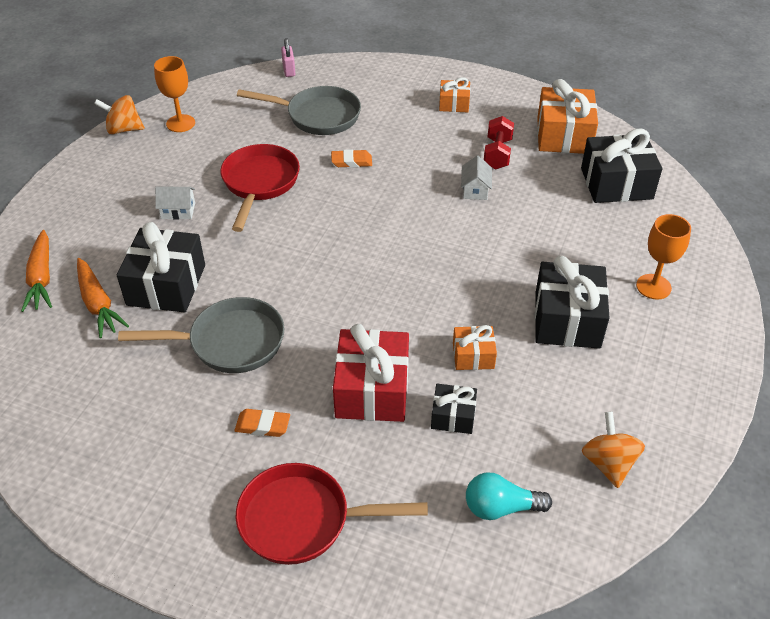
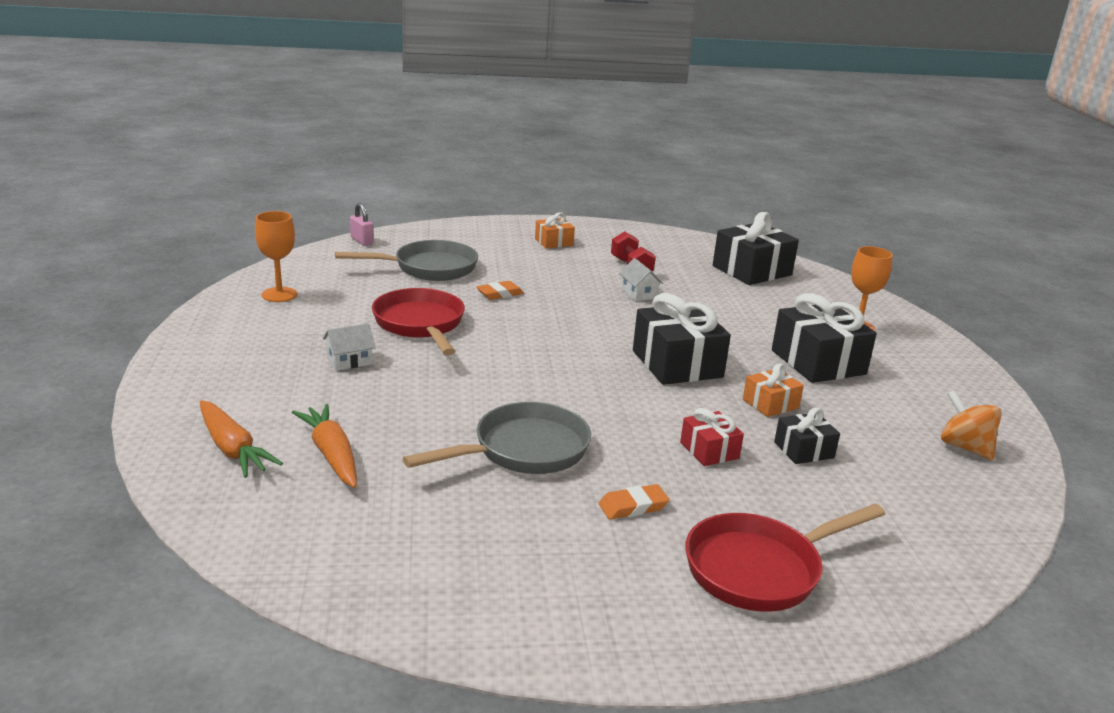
camera: 30 degrees left, 20 degrees down
orange carrot [77,258,129,338] -> orange carrot turned 150 degrees counterclockwise [292,404,357,488]
orange spinning top [94,95,145,134] -> none
black gift [117,222,205,313] -> black gift moved to [633,293,731,385]
red gift [333,324,409,422] -> red gift [680,408,744,466], size x0.53
turquoise light bulb [466,472,552,520] -> none
orange gift [537,79,598,154] -> none

